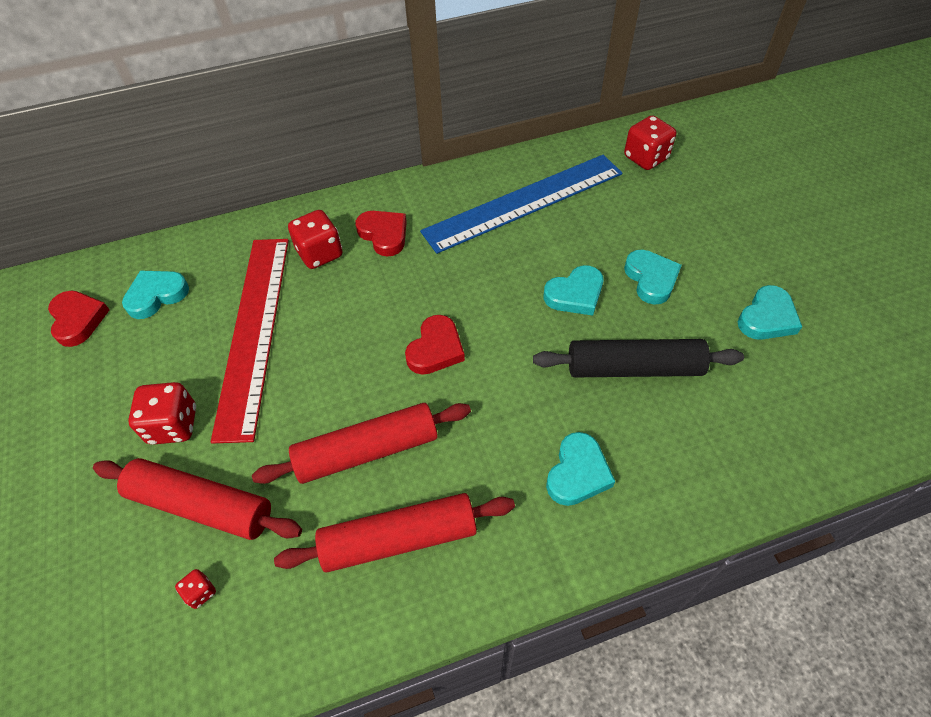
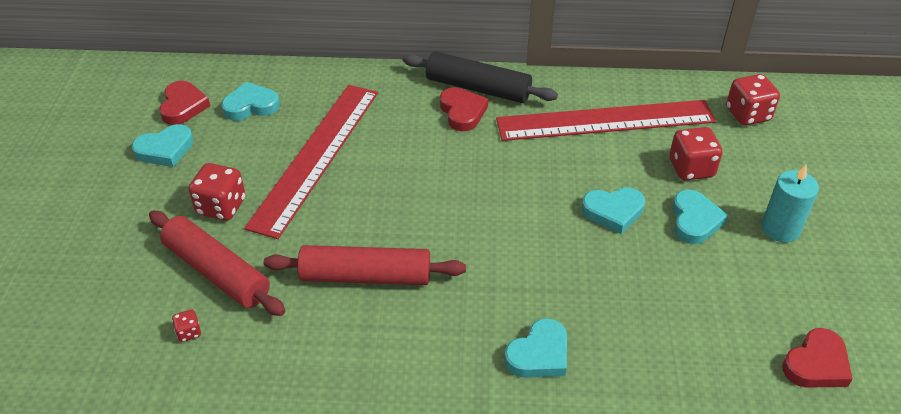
camera: 20 degrees right, 10 degrees down
red rolling pin [274,493,515,572] -> none
red dice [288,210,342,269] -> red dice moved to [669,127,723,180]
red heart [405,315,465,375] -> red heart moved to [782,328,852,388]
blue ruler [420,155,622,254] -> red ruler [496,100,716,141]
black rolling pin [533,339,744,377] -> black rolling pin moved to [403,51,558,103]
turquoise heart [738,285,802,340] -> turquoise heart moved to [132,124,193,167]
none -> turquoise candle [761,165,819,242]

